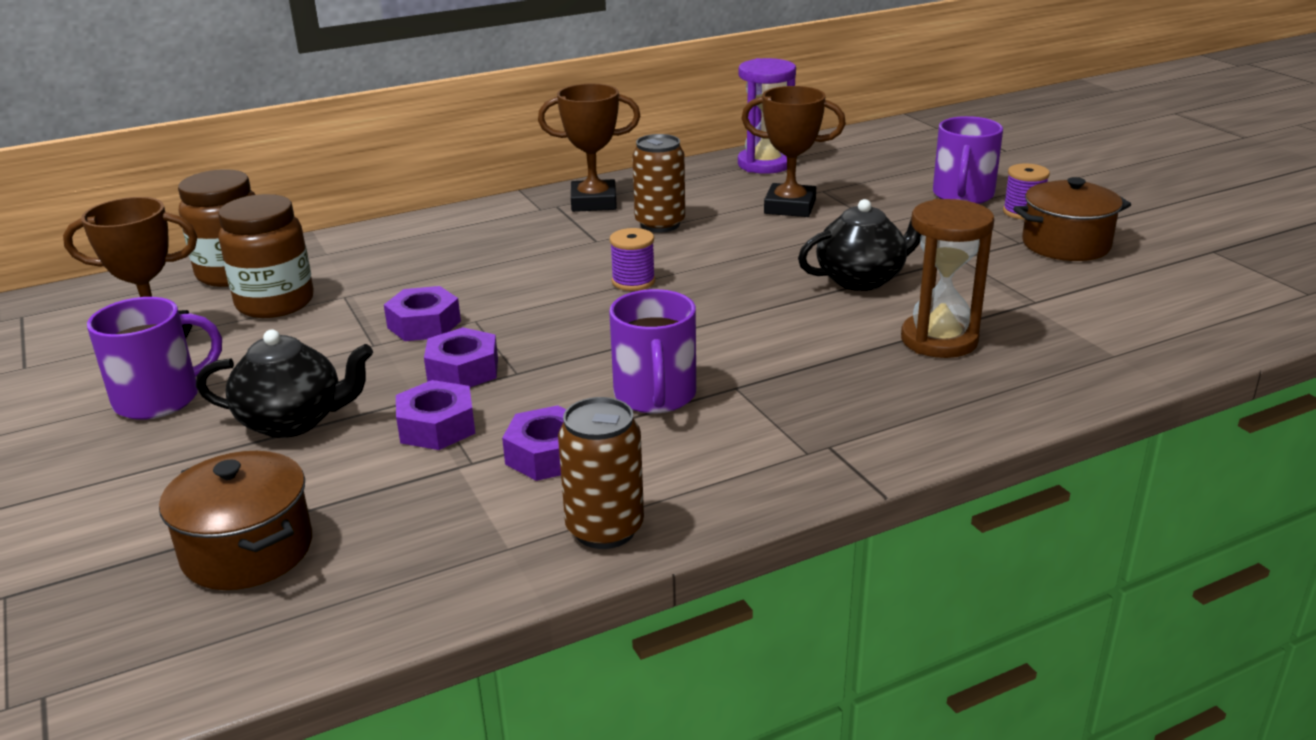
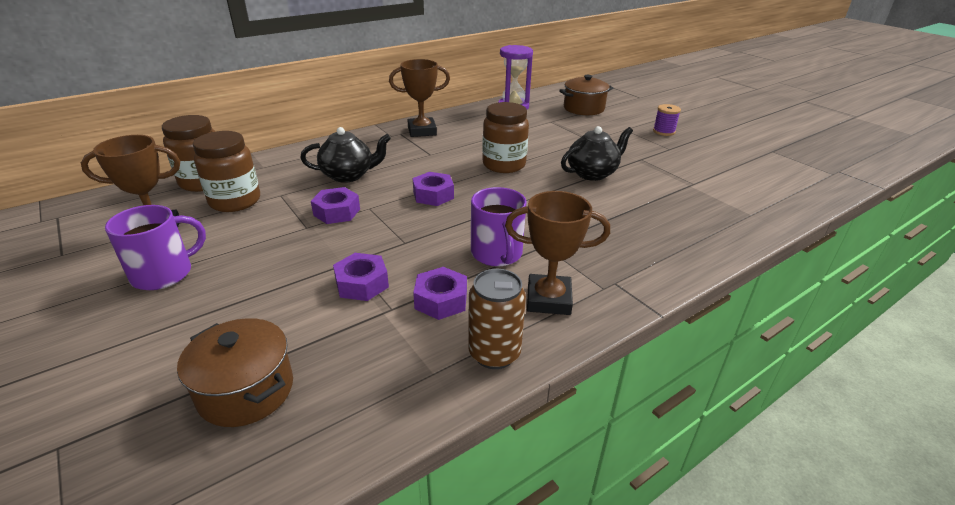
camera: 10 degrees left, 5 degrees up
black teapot [196,330,373,438] -> black teapot moved to [300,127,391,183]
purple nut [424,327,498,387] -> purple nut moved to [413,172,454,206]
purple spool [610,228,655,291] -> none
brown can [632,134,685,232] -> none
brown trophy [741,86,846,217] -> brown trophy moved to [505,191,610,315]
brown hourglass [901,199,994,358] -> none
purple mug [933,116,1003,204] -> none
brown pot [1013,177,1131,261] -> brown pot moved to [559,75,613,115]
none -> brown jar [482,102,529,173]

